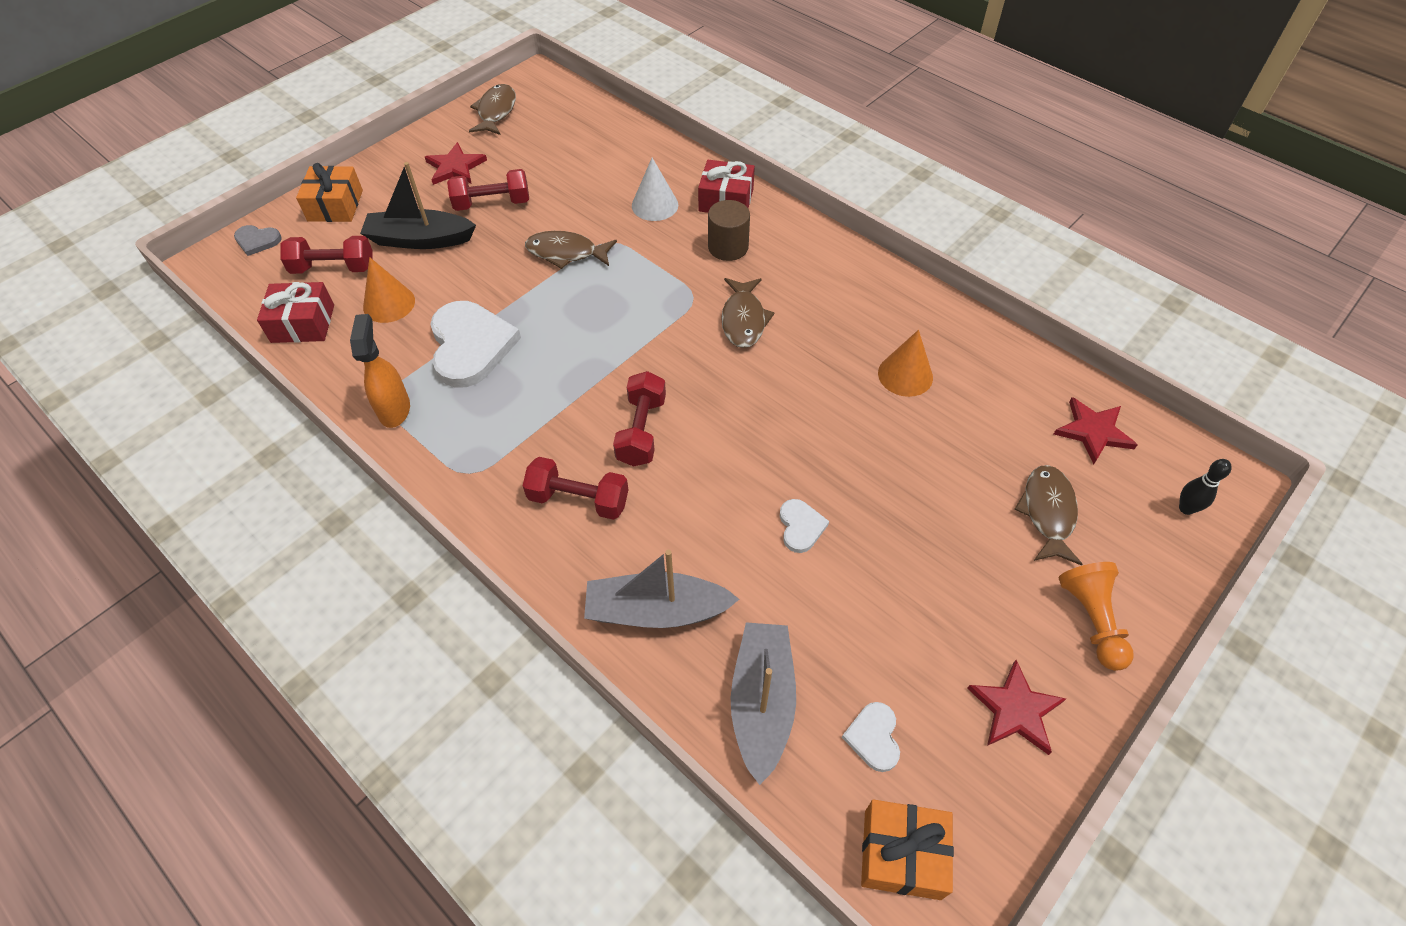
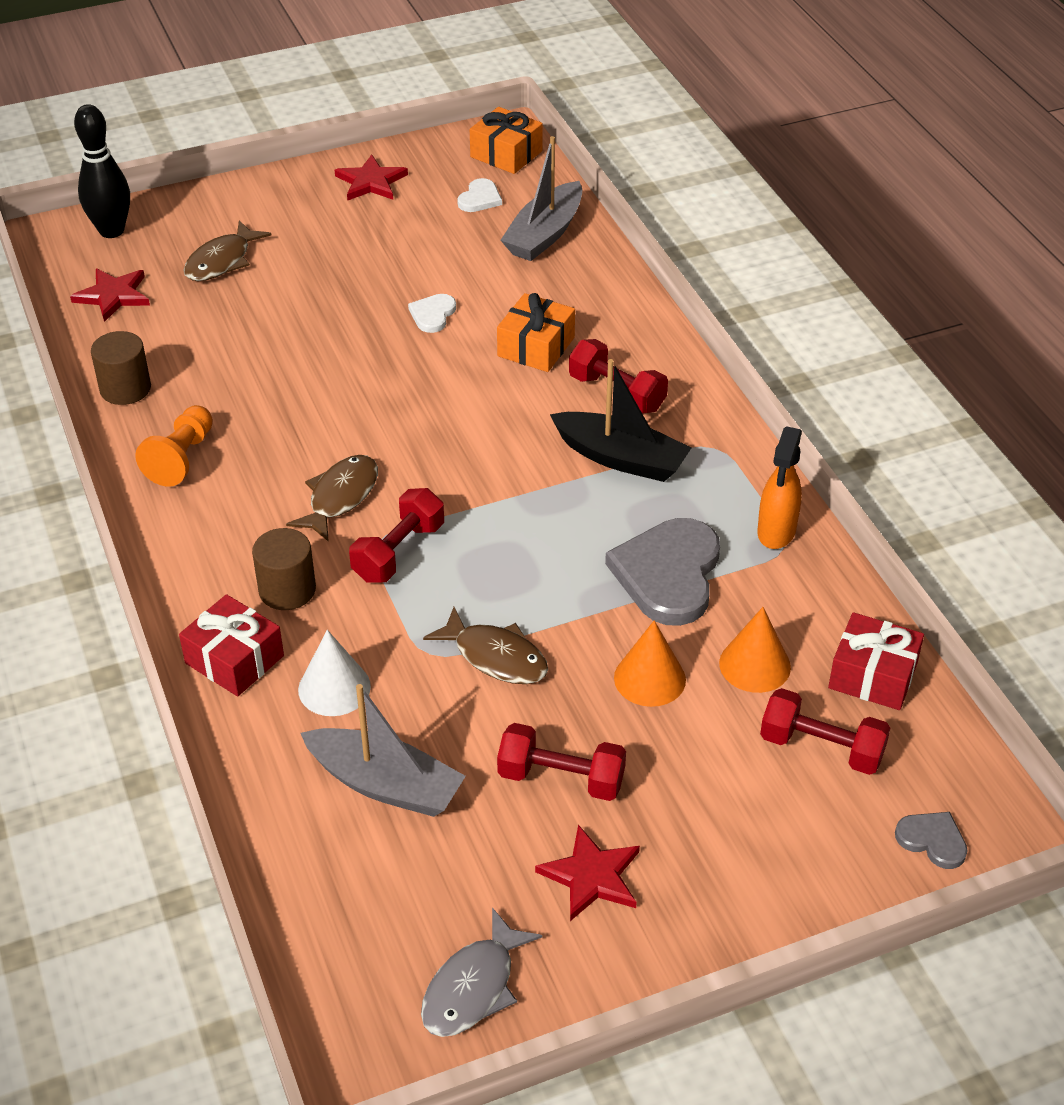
camera: 155 degrees left, 10 degrees down
orange gift [296,163,363,222] -> orange gift moved to [497,293,575,372]
black boat [360,162,476,249] -> black boat moved to [550,359,692,482]
white heart [430,301,521,388] -> grey heart [605,518,720,626]
brown fish [469,84,516,135] -> grey fish [421,907,542,1037]
grey boat [584,550,739,628] -> grey boat moved to [300,684,466,817]
red dumbbell [613,371,666,467] -> red dumbbell moved to [349,488,444,582]
orange cone [878,330,933,397] -> orange cone moved to [614,620,686,707]
orange pawn [1058,562,1134,671] -> orange pawn moved to [135,405,213,487]
black bowling pin [1179,459,1232,515] -> black bowling pin [74,104,130,238], size x1.89
none -> brown cylinder [91,331,151,405]

